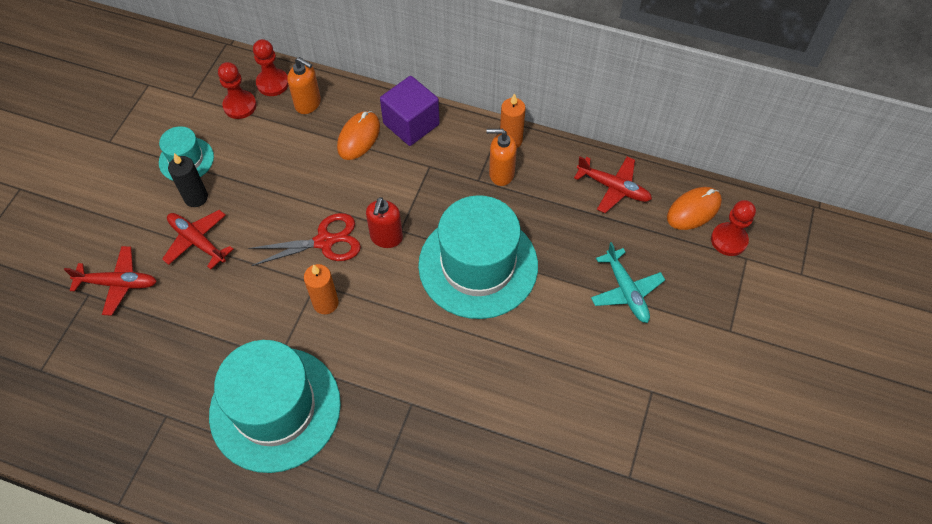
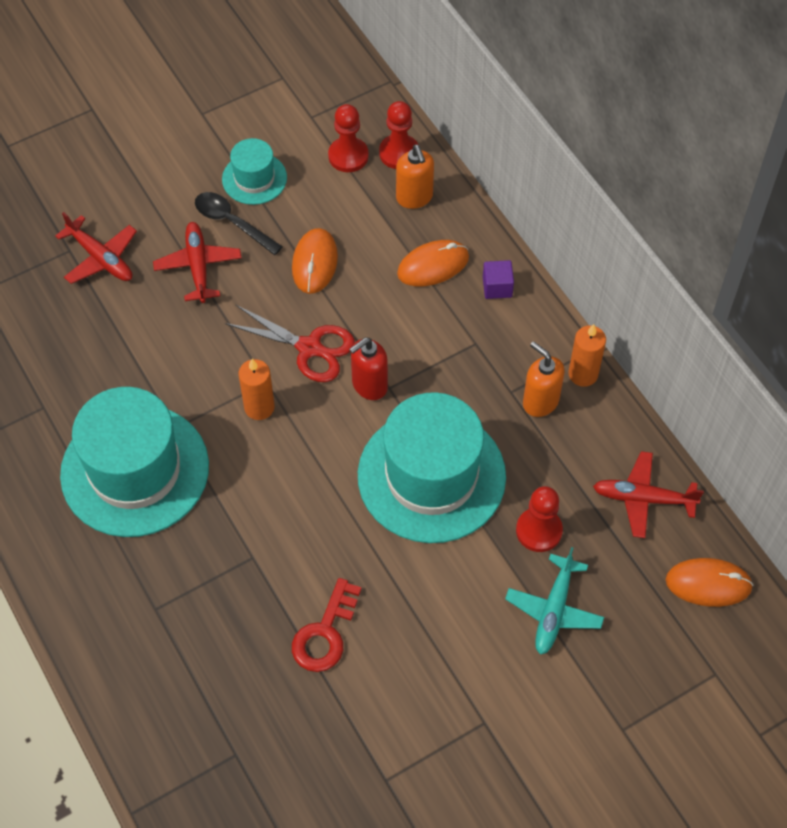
camera: 40 degrees right, 0 degrees up
black candle [168,153,208,207] -> black spoon [195,192,283,255]
purple cube [380,76,440,146] -> purple cube [483,260,514,299], size x0.52
red plane [574,157,652,213] -> red plane turned 120 degrees clockwise [593,451,704,538]
red pawn [711,200,756,256] -> red pawn moved to [516,486,563,552]
none -> orange mouse [292,228,338,294]
none -> red key [292,578,362,672]

